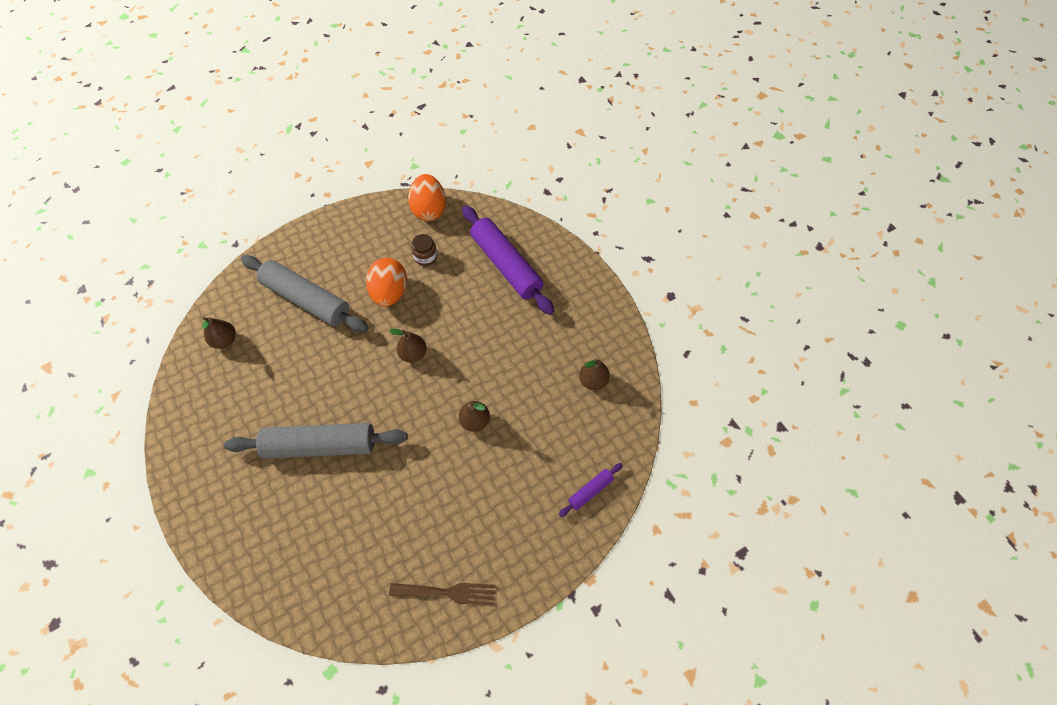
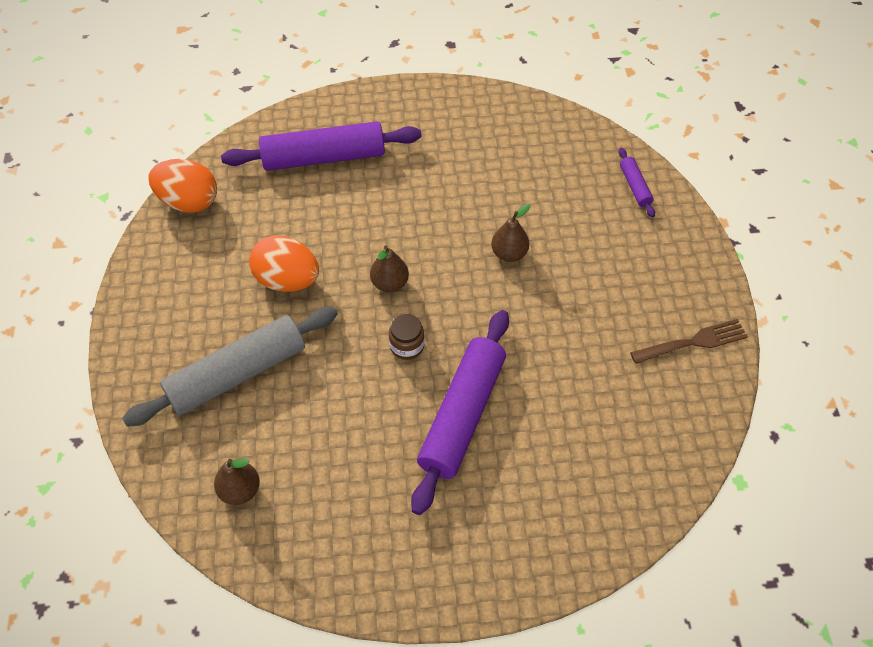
camera: 65 degrees left, 5 degrees down
grey rolling pin [224,423,408,459] -> purple rolling pin [411,310,509,515]
brown fork [389,583,495,605] -> brown fork turned 45 degrees clockwise [630,319,748,364]
brown jar [412,234,437,266] -> brown jar moved to [389,314,424,360]
brown pear [579,359,610,390] -> none

